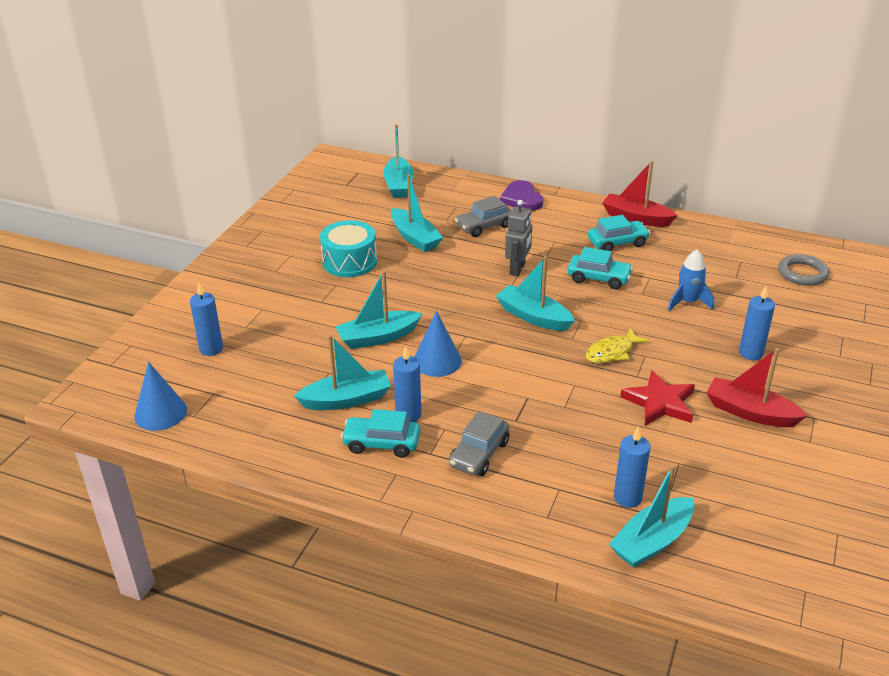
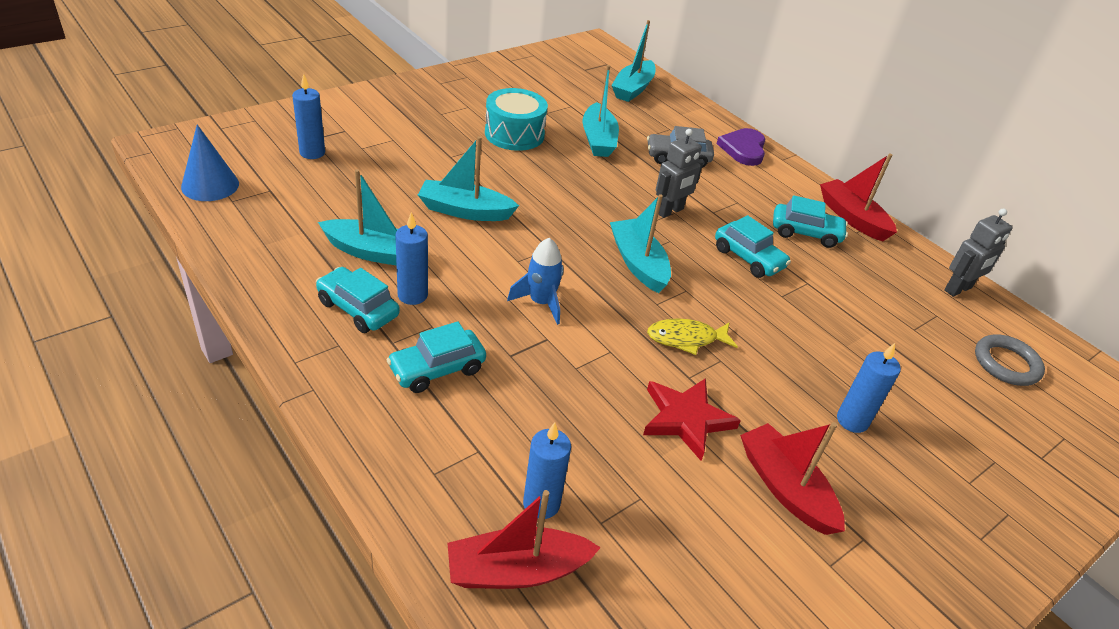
camera: 25 degrees right, 5 degrees up
blue cone [414,311,462,377] -> none
grey car [449,411,509,476] -> turquoise car [386,321,486,393]
turquoise boat [609,465,694,568] -> red boat [448,490,601,589]
blue rocket [668,250,714,311] -> blue rocket moved to [507,238,564,325]
none -> grey robot [944,208,1013,297]

